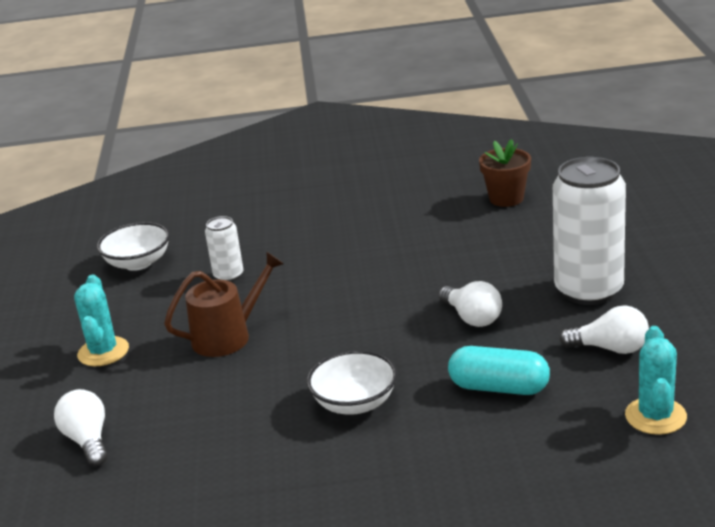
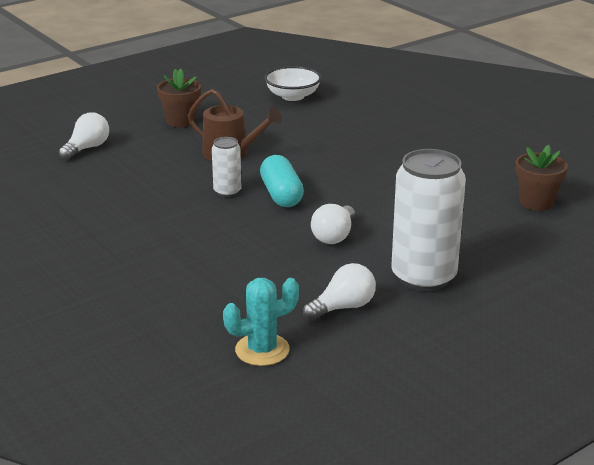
camera: 55 degrees right, 0 degrees up
turquoise cactus [74,275,129,366] -> brown flower pot [157,69,201,127]
white can [205,216,243,282] -> white can moved to [212,137,241,197]
white bowl [307,350,397,415] -> none
turquoise capsule [448,346,550,395] -> turquoise capsule moved to [260,155,304,207]
white light bulb [559,305,649,354] -> white light bulb turned 105 degrees counterclockwise [303,263,376,321]

